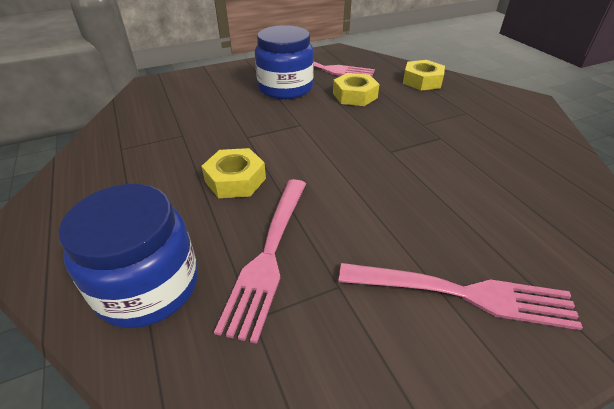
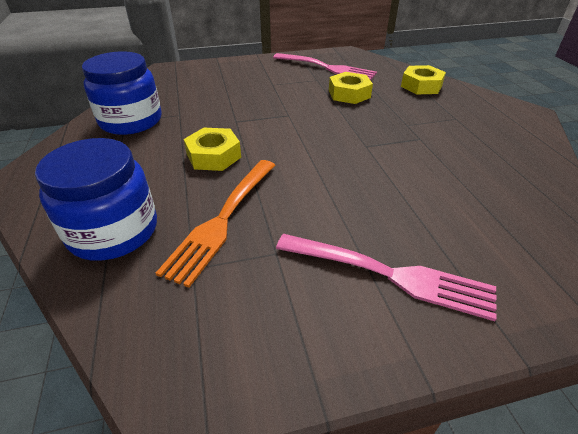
camera: 10 degrees right, 0 degrees up
pink fork [214,179,306,344] -> orange fork [156,160,275,288]
blue jar [255,25,314,99] -> blue jar moved to [82,51,161,135]

